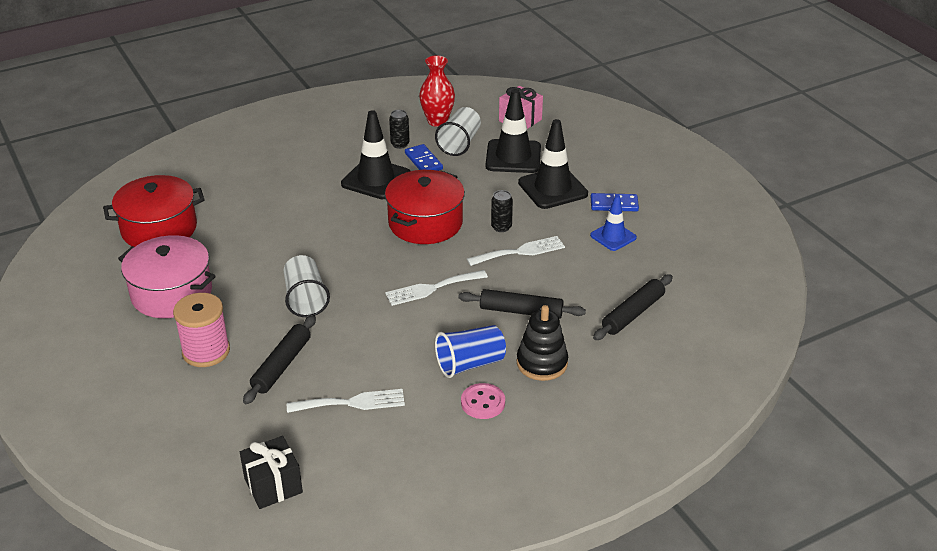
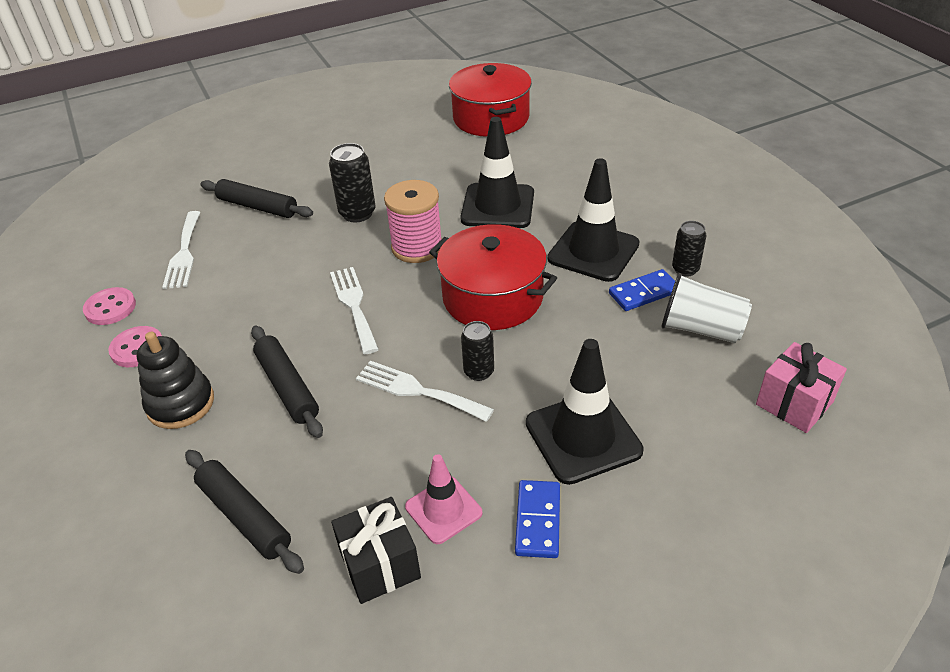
camera: 95 degrees right, 5 degrees up
pink pot [118,235,216,318] -> none
pink spool [173,293,230,367] -> pink spool moved to [384,180,442,263]
black gift [240,436,303,509] -> black gift moved to [331,497,421,604]
white cup [283,255,330,317] -> black can [329,143,376,222]
red vase [419,55,455,127] -> none
blue cup [435,325,506,378] -> none
black rolling pin [458,289,586,319] -> black rolling pin turned 45 degrees counterclockwise [251,326,323,438]
white fork [467,236,565,266] -> white fork turned 135 degrees clockwise [356,361,494,422]
black traffic cone [485,89,541,173] -> black traffic cone moved to [460,117,534,228]
blue traffic cone [590,195,637,251] -> pink traffic cone [405,454,483,544]
none -> pink button [83,287,136,325]

